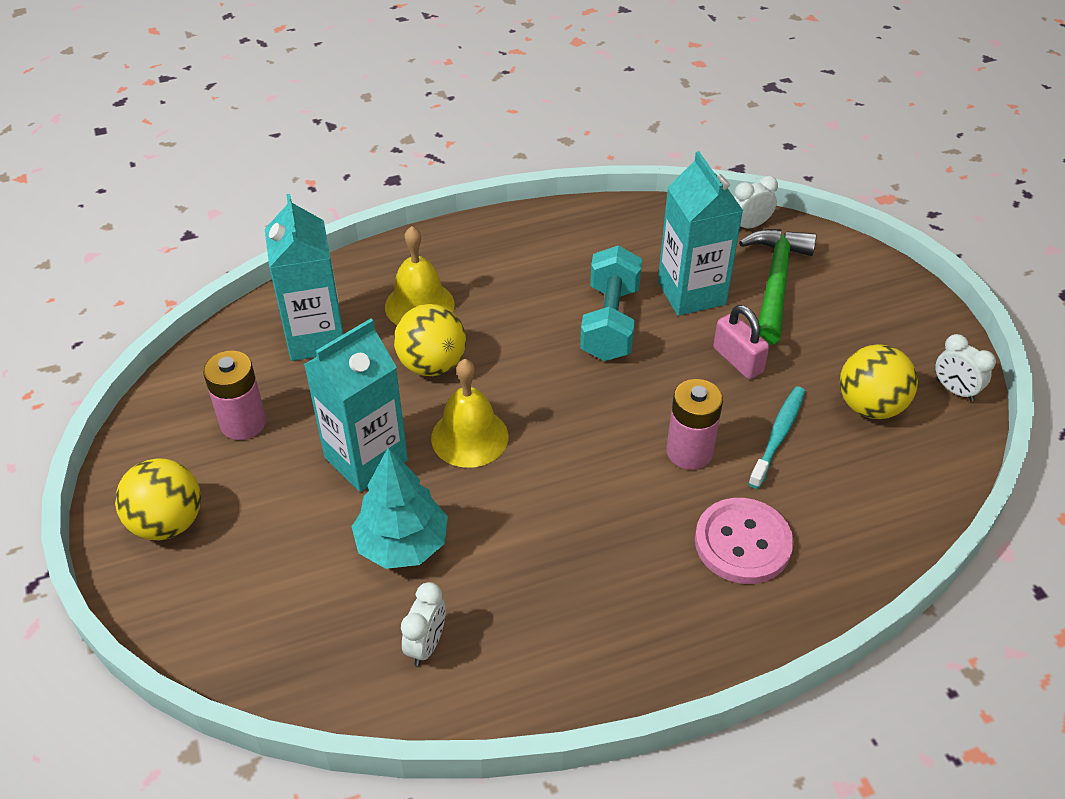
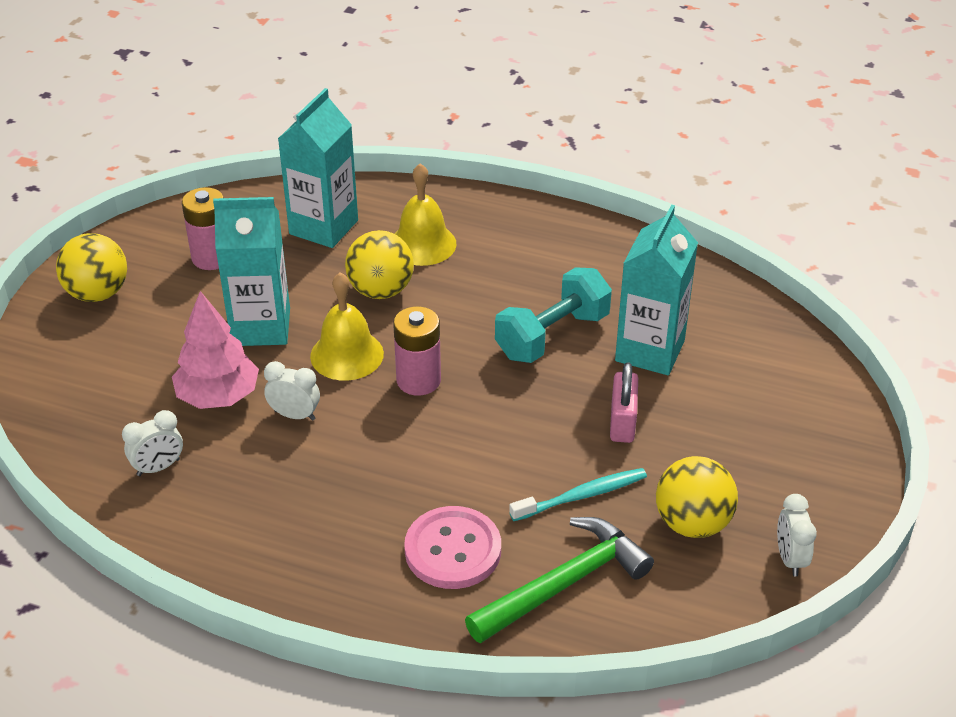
camera: 40 degrees right, 5 degrees down
turquoise tree [351,447,448,569] -> pink tree [172,291,259,409]
pink battery [666,379,723,470] -> pink battery moved to [393,306,441,396]
white clock [734,176,778,228] -> white clock moved to [264,361,320,420]
green hammer [739,229,817,345] -> green hammer moved to [465,517,654,643]

